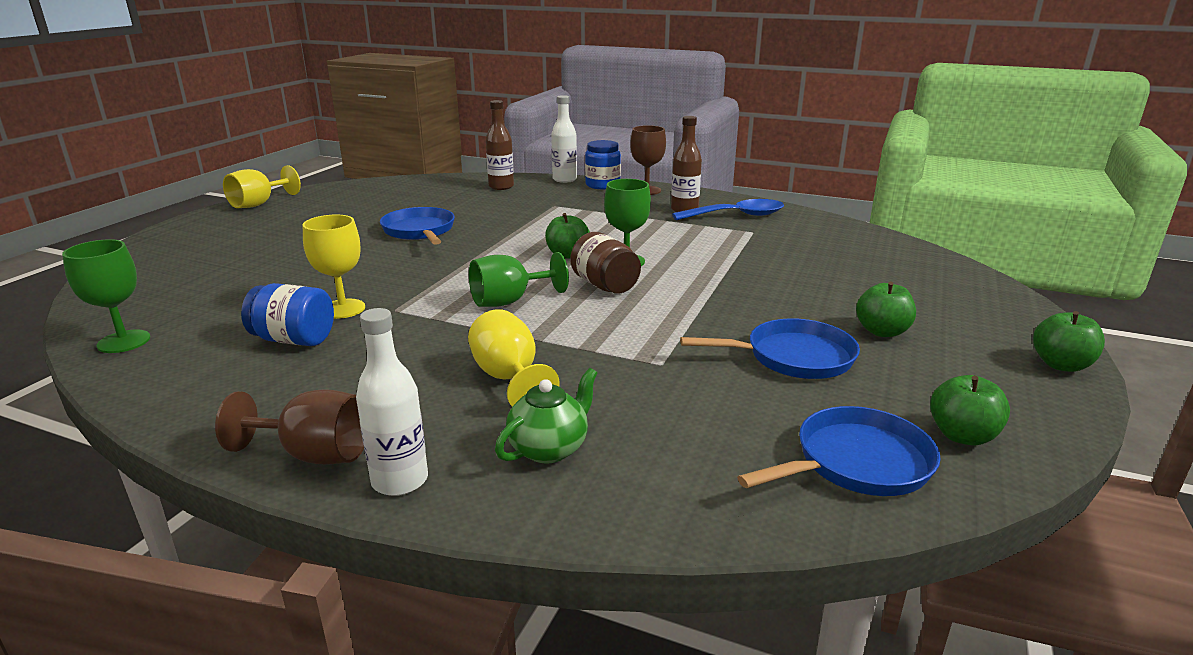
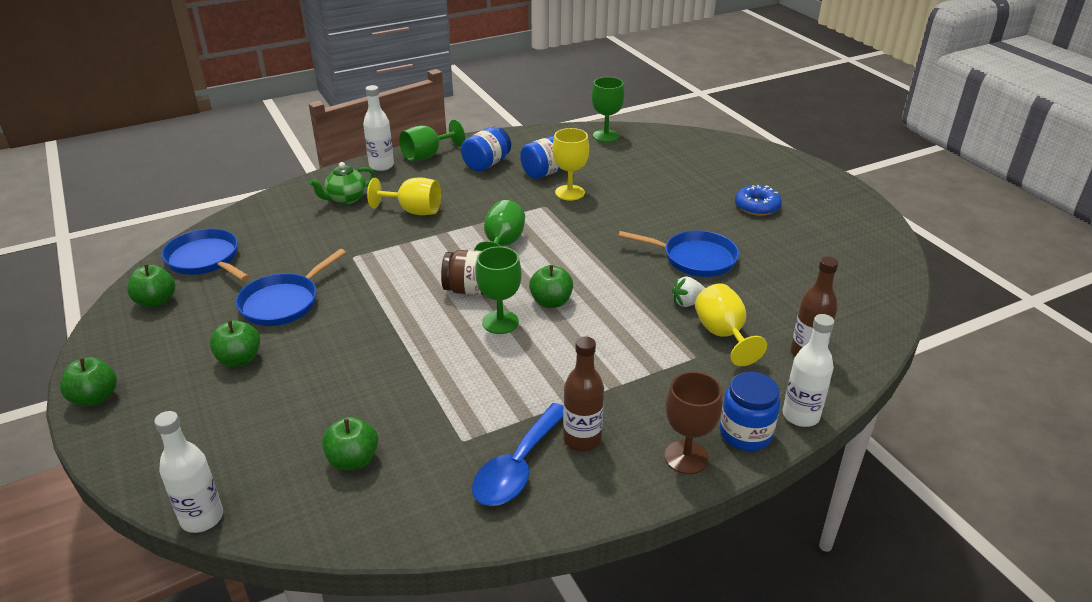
camera: 130 degrees right, 10 degrees up
brown goblet [215,389,364,465] -> green goblet [399,119,465,161]
yellow goblet [223,165,301,208] -> yellow goblet moved to [695,284,767,366]
green teapot [495,368,597,463] -> green teapot turned 60 degrees clockwise [309,162,375,204]
blue pan [737,406,941,496] -> blue pan turned 120 degrees clockwise [162,229,249,281]
none -> white bottle [154,411,223,533]
none -> green apple [322,417,378,470]
none -> blue jar [461,127,511,171]
none -> white strawberry [672,276,705,307]
none -> blue donut [735,185,782,216]

